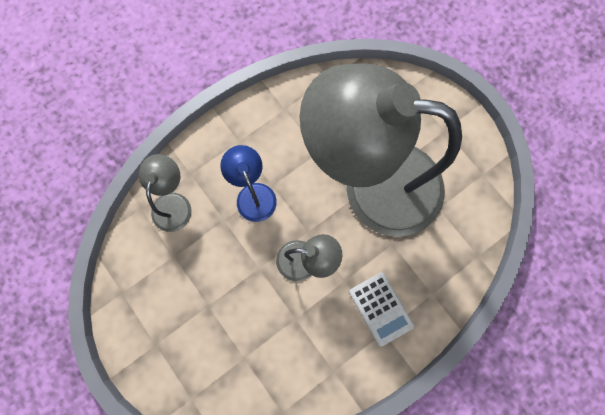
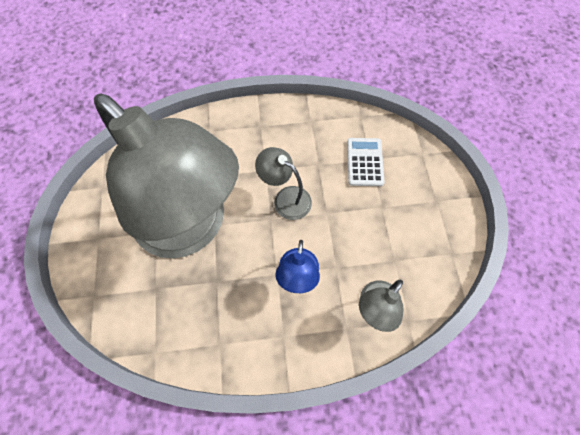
camera: 150 degrees left, 10 degrees down
white calculator [349,272,414,346] -> white calculator moved to [347,138,385,186]

